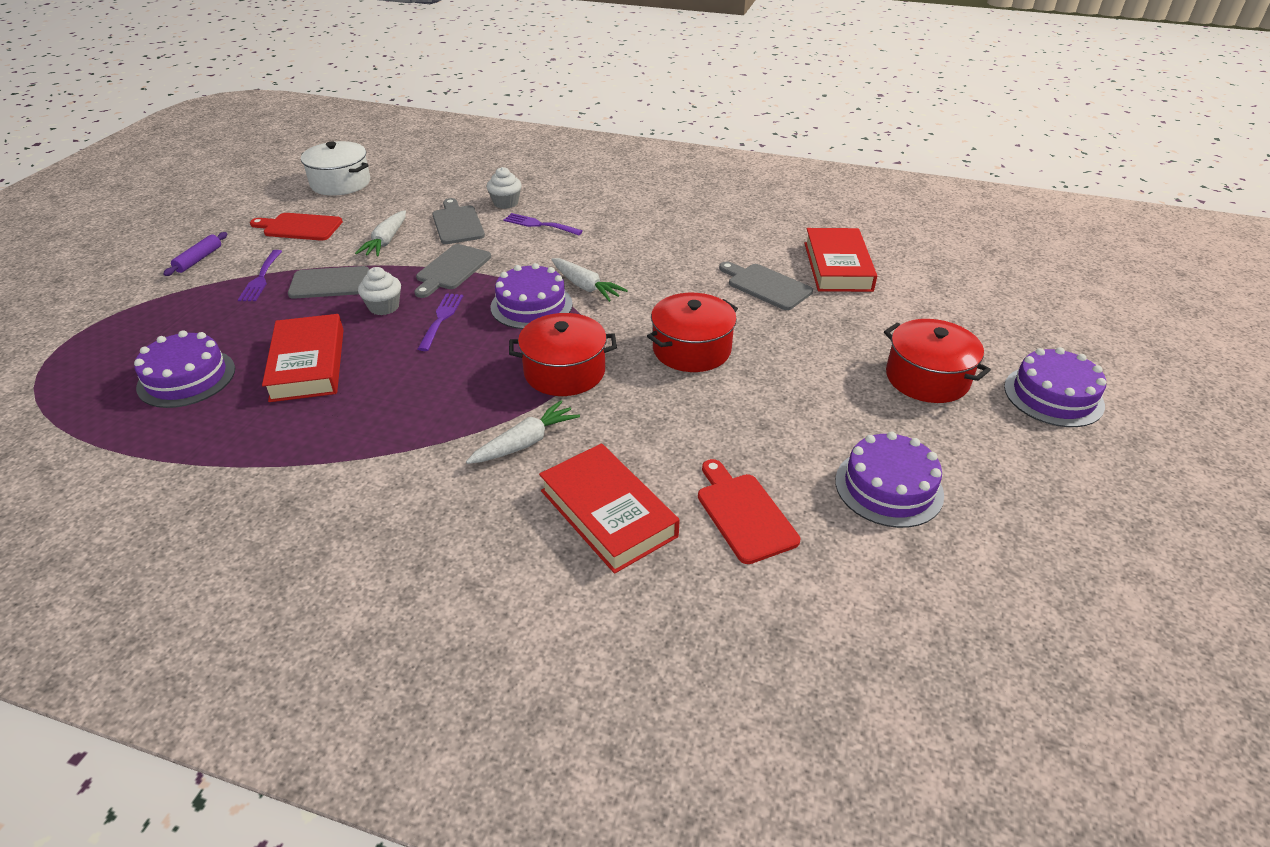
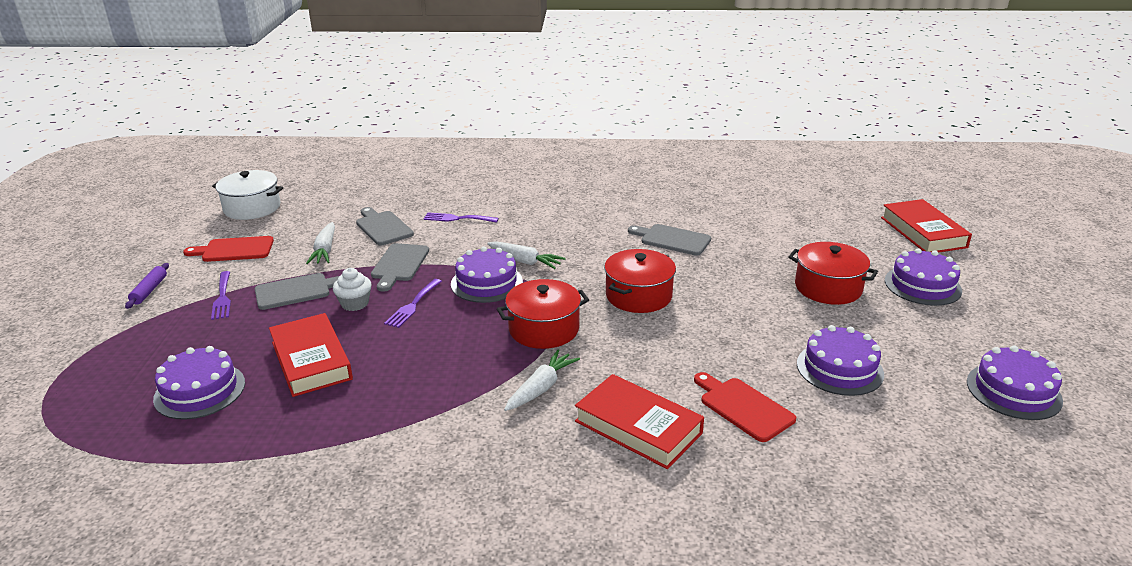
camera: 15 degrees left, 10 degrees down
purple fork [418,293,463,351] -> purple fork turned 150 degrees counterclockwise [384,279,442,328]
white cupcake [487,167,522,209] -> none
red book [804,228,877,292] -> red book moved to [881,199,972,253]
none -> purple cake [967,345,1063,420]

